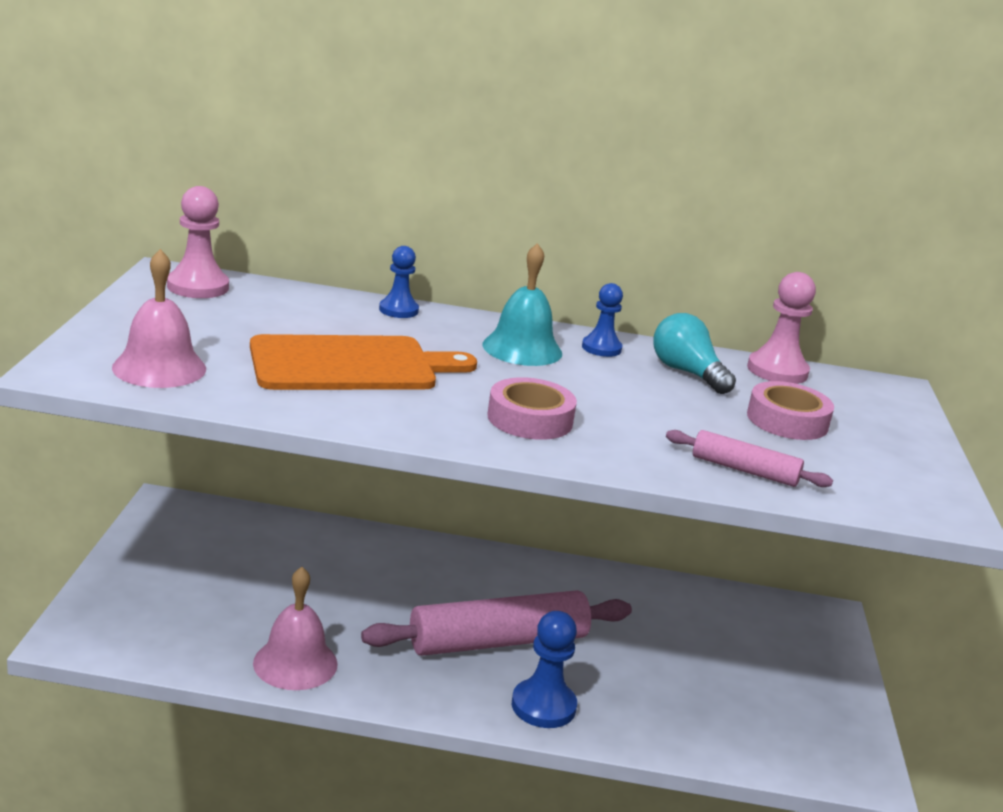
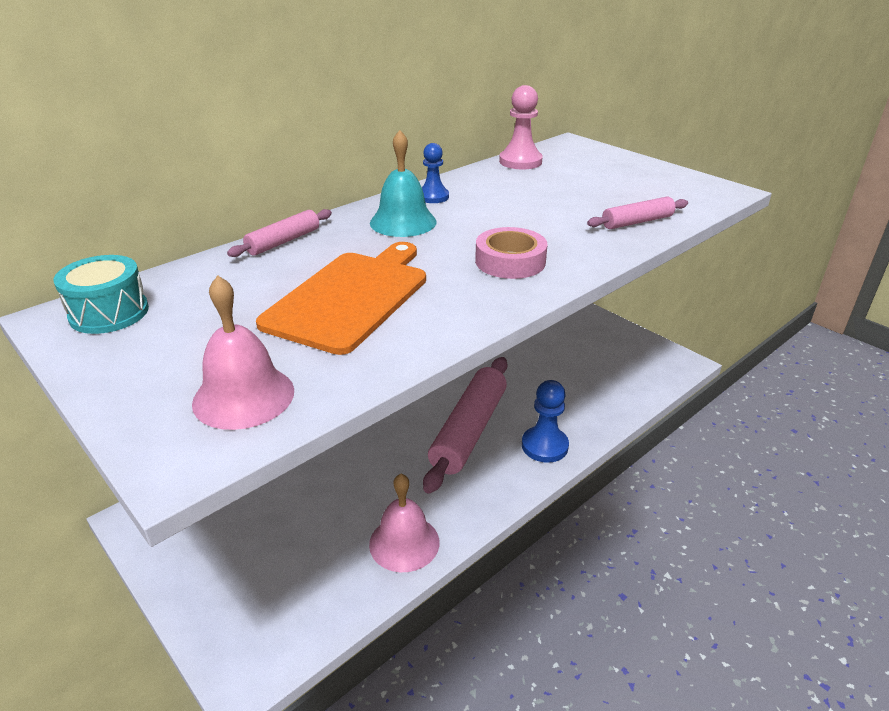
camera: 45 degrees left, 10 degrees up
pink pawn [167,186,229,298] -> turquoise drum [54,255,149,334]
blue pawn [379,246,419,318] -> pink rolling pin [227,209,332,257]
turquoise light bulb [653,313,736,394] -> none
pink tape [747,381,834,440] -> none

